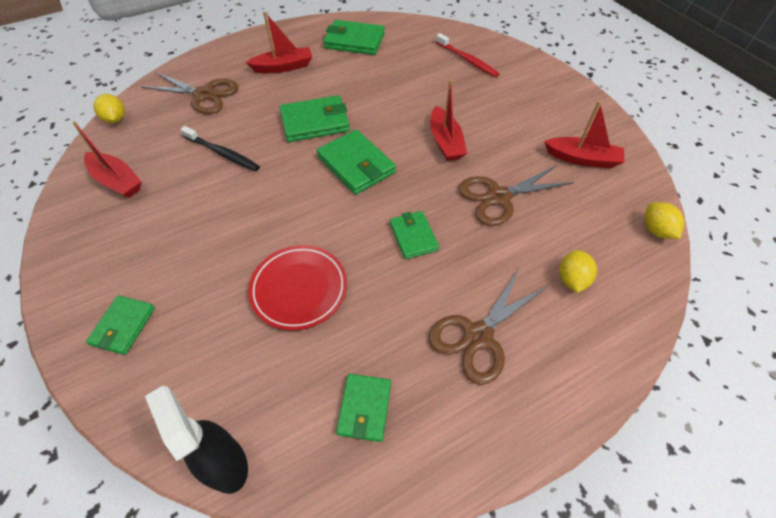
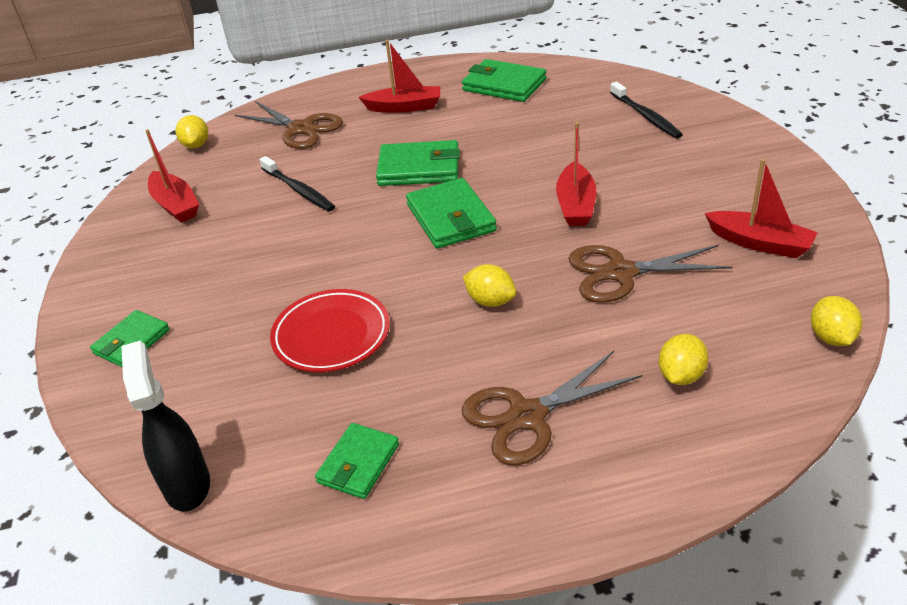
camera: 20 degrees right, 15 degrees down
green wallet [390,211,439,259] -> yellow lemon [463,264,516,307]
red toothbrush [436,33,500,77] -> black toothbrush [610,82,683,138]

